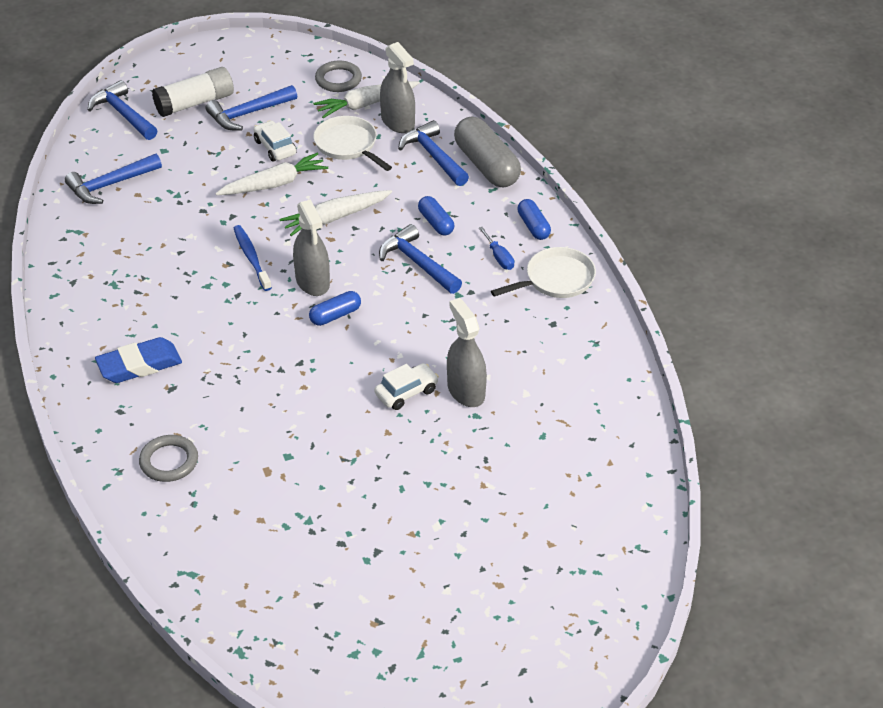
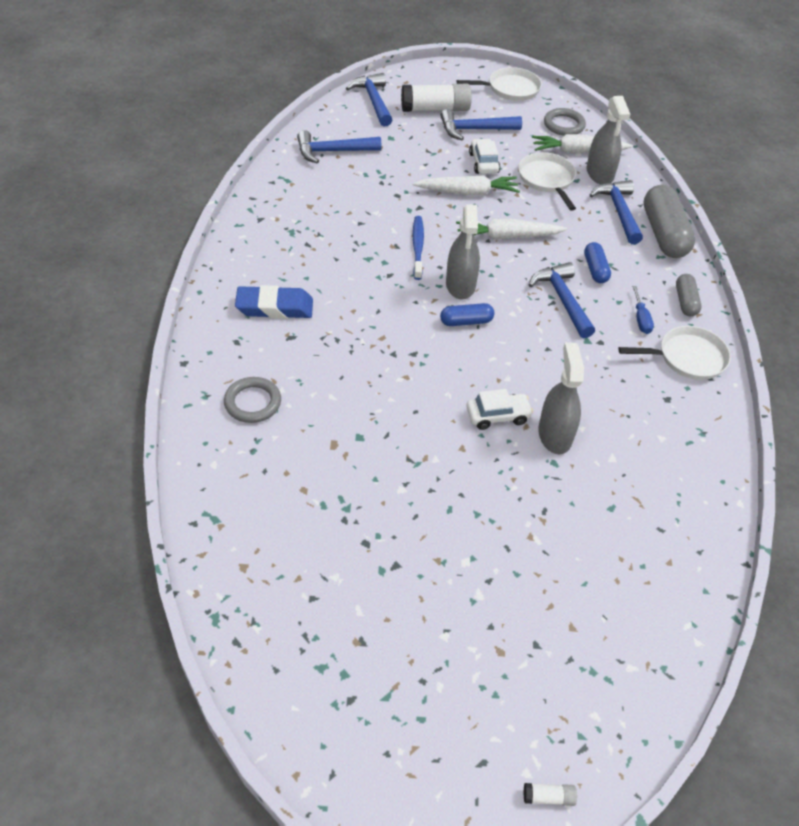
camera: 20 degrees right, 5 degrees up
blue capsule [517,199,551,240] -> grey capsule [676,274,702,316]
none -> white pan [457,67,542,101]
none -> white glue stick [524,783,577,806]

